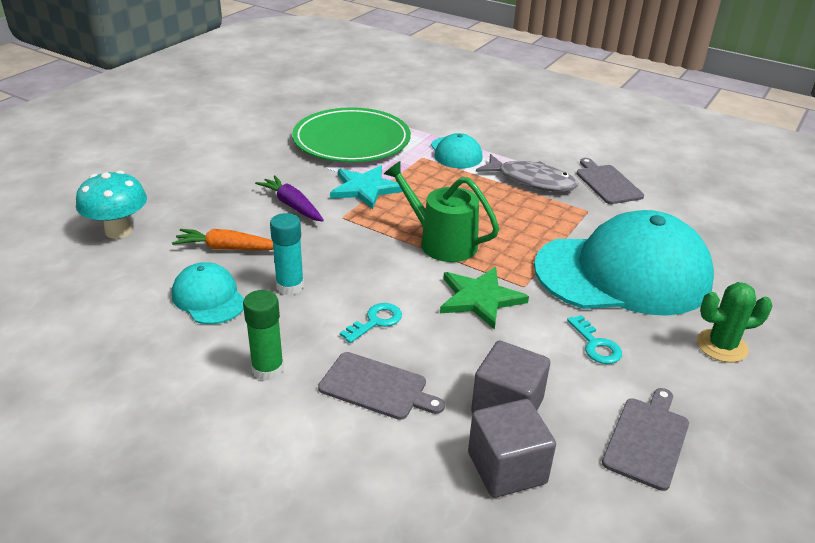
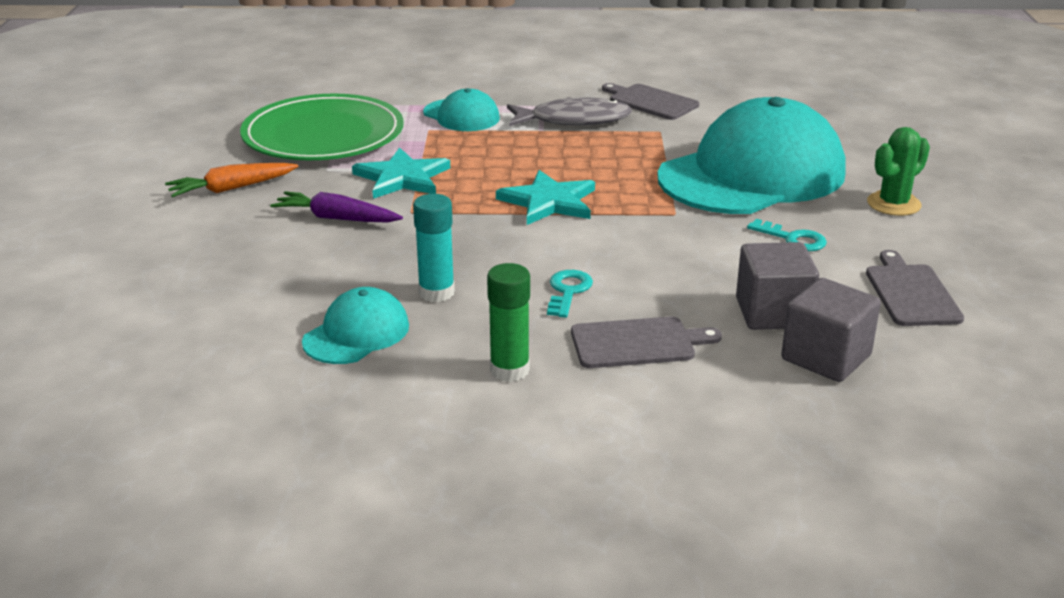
camera: 30 degrees left, 5 degrees down
turquoise mushroom [76,171,147,239] -> none
orange carrot [172,229,273,250] -> orange carrot moved to [165,163,298,197]
turquoise cap [172,262,245,324] -> turquoise cap turned 105 degrees clockwise [302,287,409,364]
green watering can [384,161,499,262] -> turquoise star [496,170,595,225]
green star [440,267,529,330] -> none

